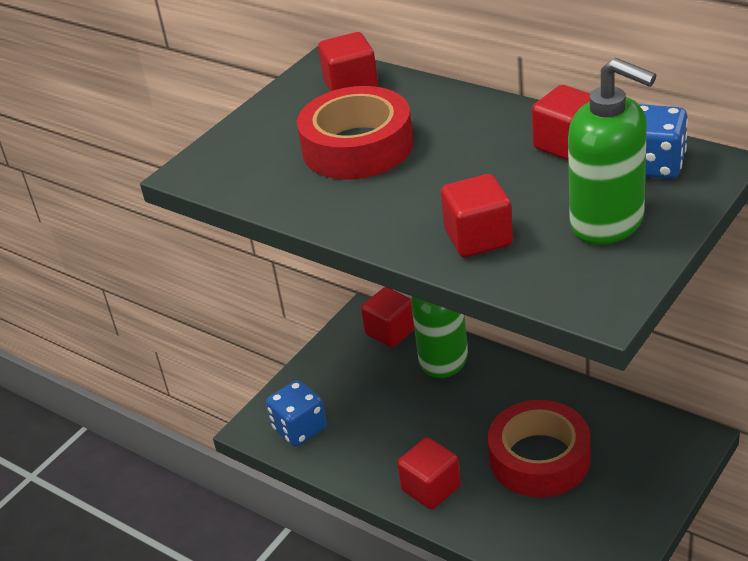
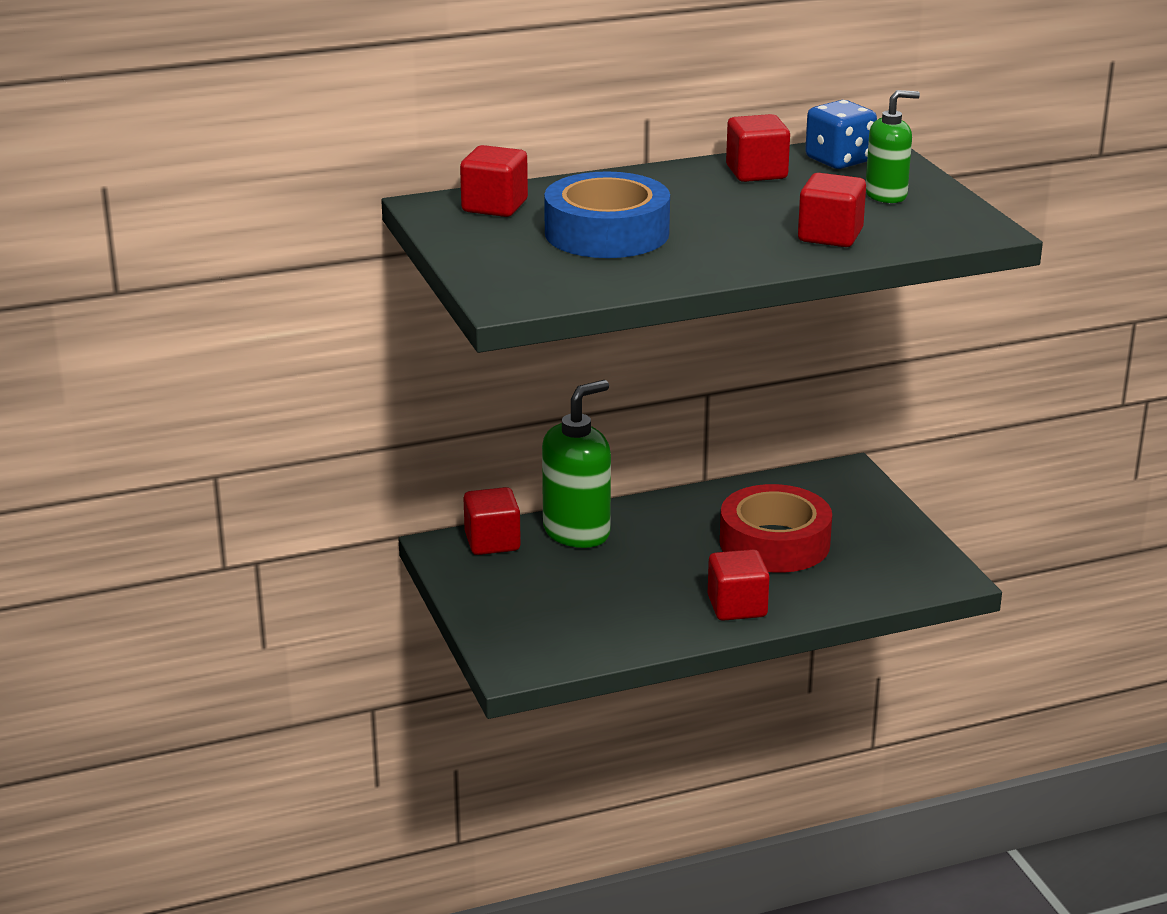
camera: 60 degrees left, 10 degrees down
blue dice [266,380,327,447] -> none
red tape [297,86,413,180] -> blue tape [544,171,670,258]
green soap dispenser [568,58,656,245] -> green soap dispenser [866,90,920,203], size x0.61

